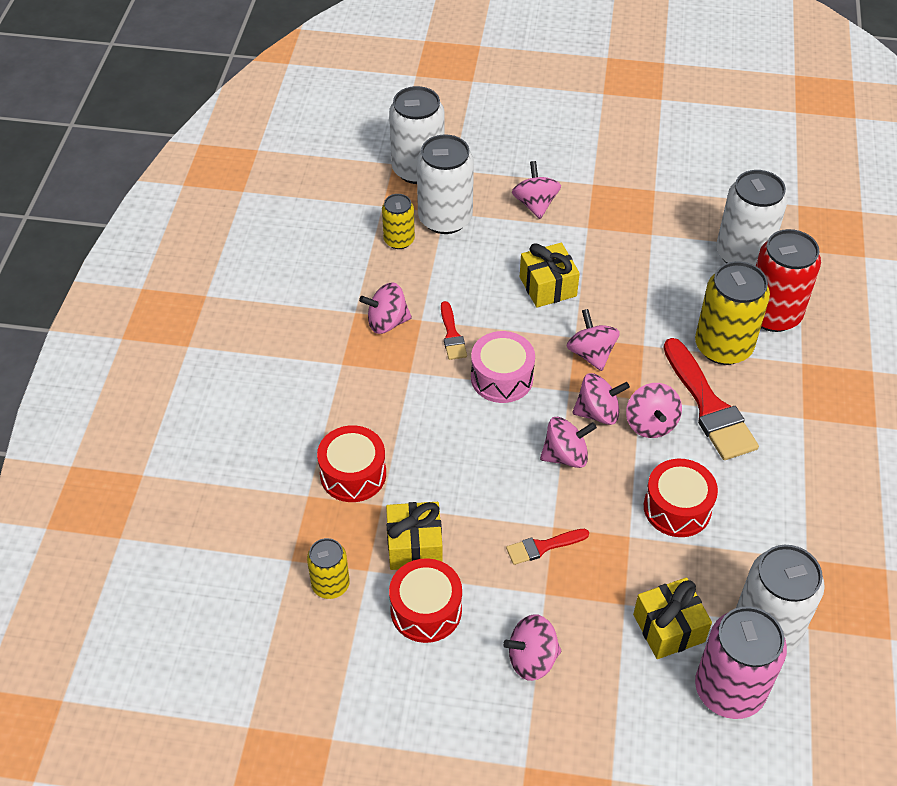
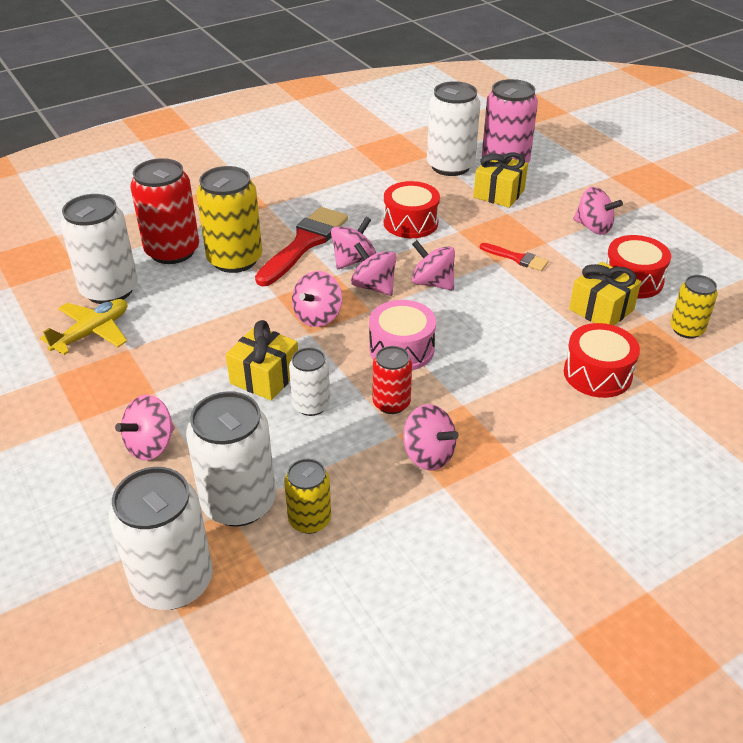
camera: 130 degrees left, 10 degrees down
red brush [441,301,467,360] -> red can [373,346,412,414]
none -> yellow plane [40,299,127,355]
none -> white can [289,348,330,416]

